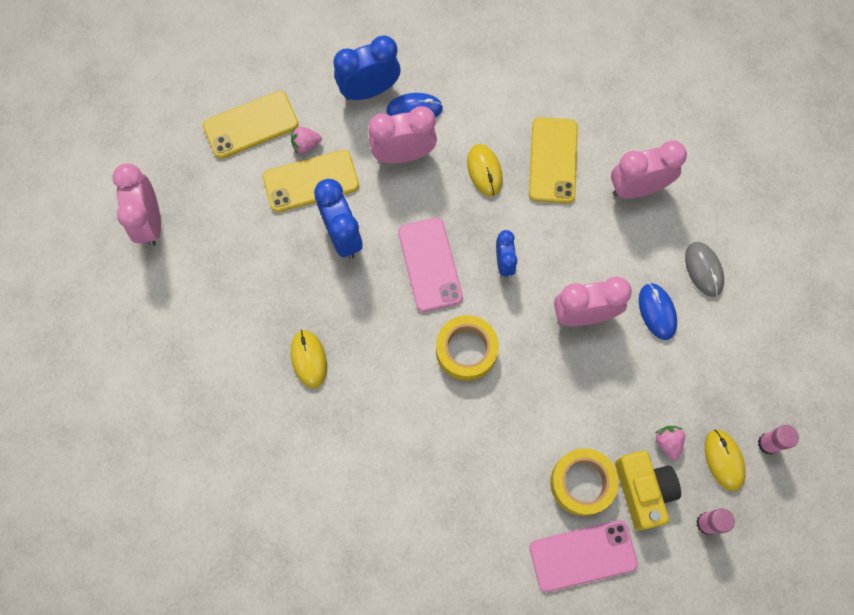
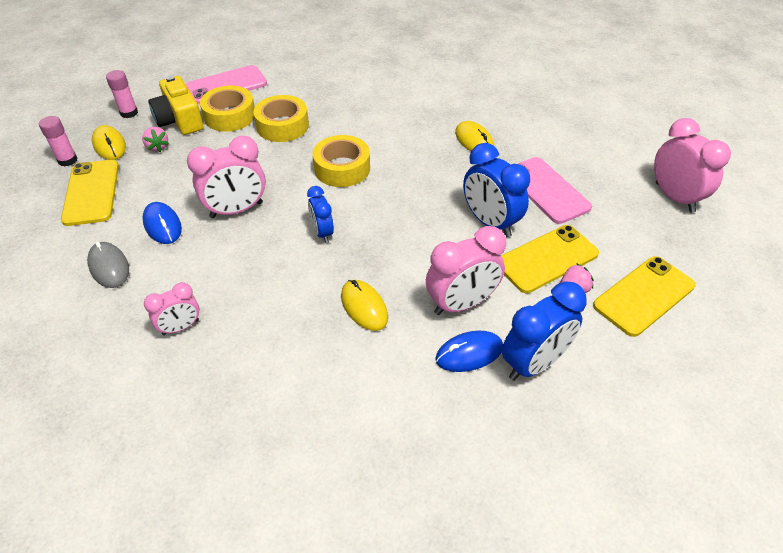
camera: 165 degrees right, 25 degrees down
pink phone [398,217,463,312] -> pink phone moved to [518,157,592,224]
yellow phone [529,117,578,203] -> yellow phone moved to [61,160,119,226]
pink clock [611,141,687,198] -> pink clock [144,282,199,335], size x0.59
none -> yellow tape [253,95,309,142]

